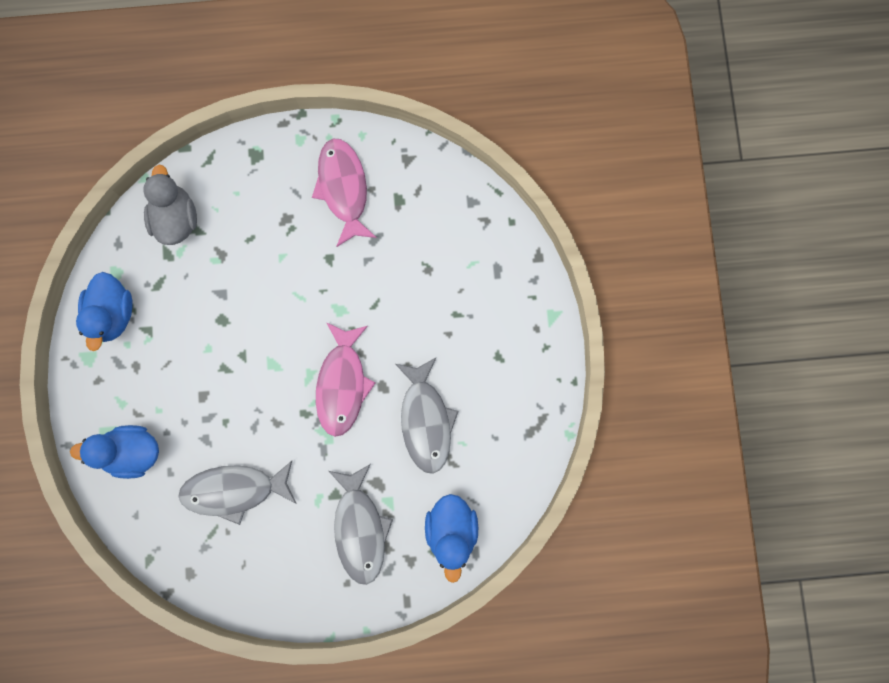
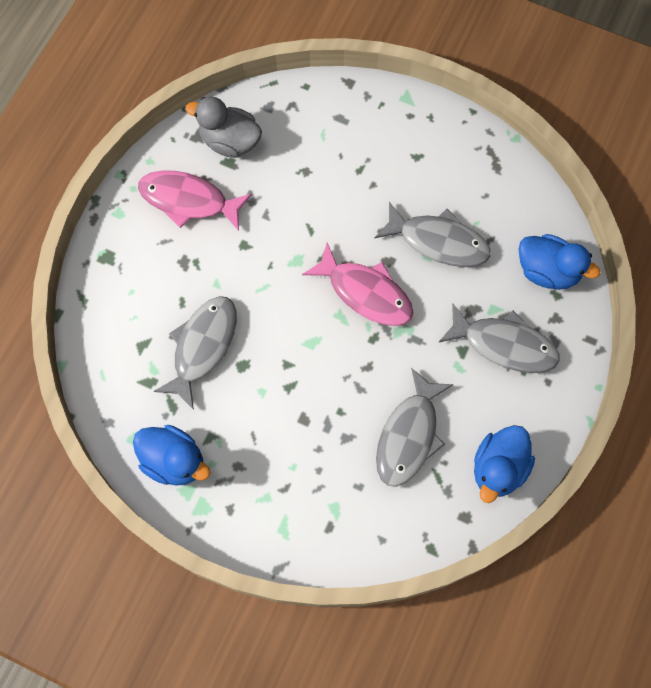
camera: 60 degrees left, 10 degrees down
blue duck [70,425,159,479] -> blue duck moved to [474,425,535,503]
grey duck [143,165,197,245] -> grey duck moved to [185,97,262,158]
none -> grey fish [154,296,237,410]

